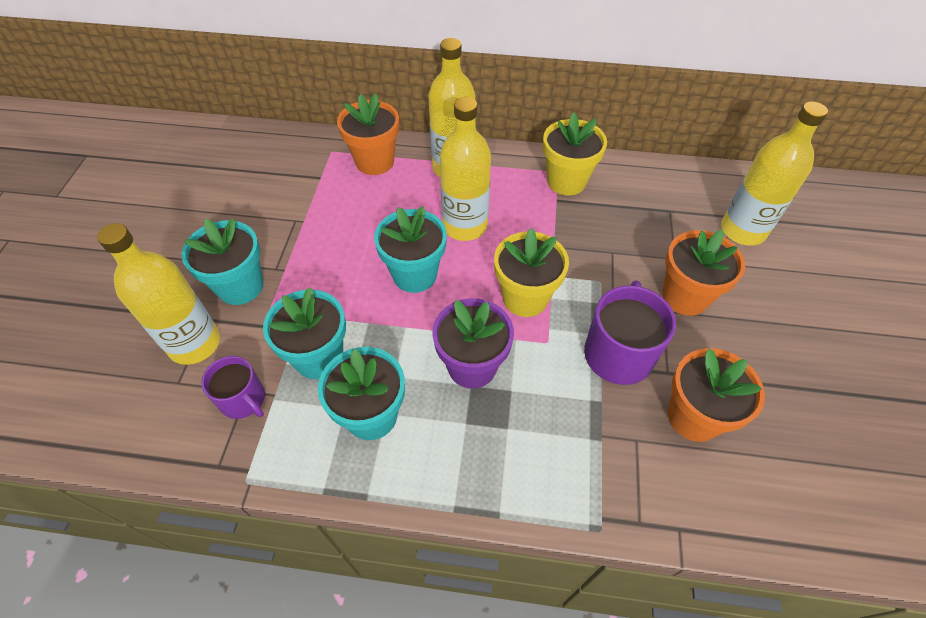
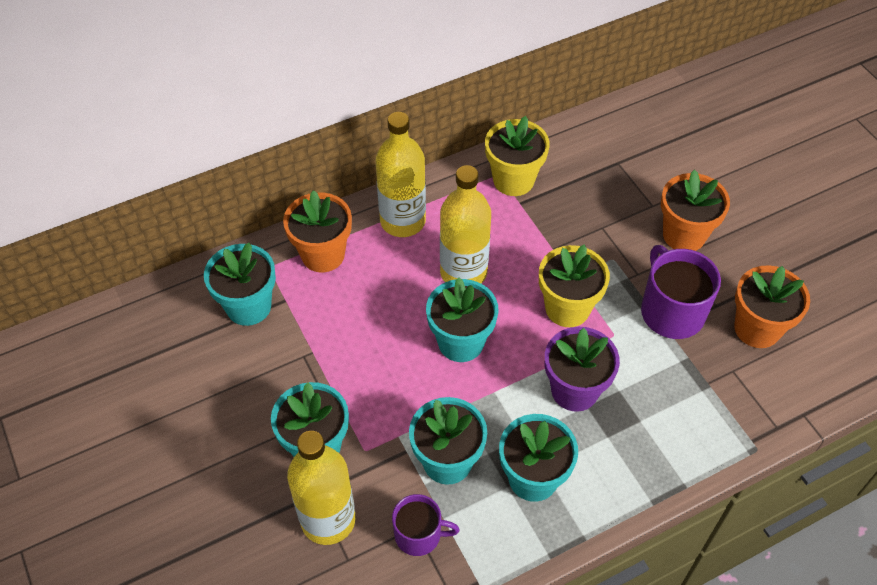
camera: 35 degrees left, 0 degrees up
yellow bottle [721,101,828,246] -> none
none -> turquoise flower pot [204,243,276,326]

